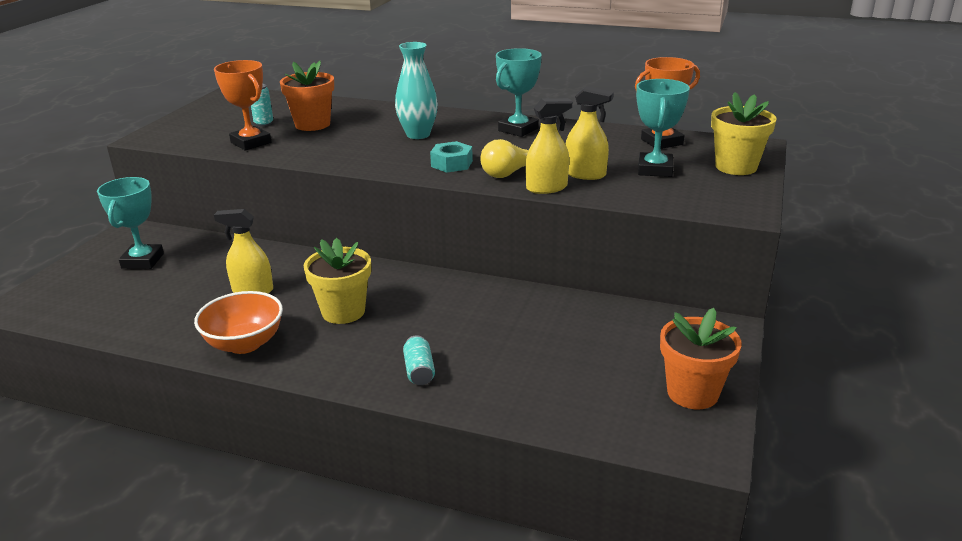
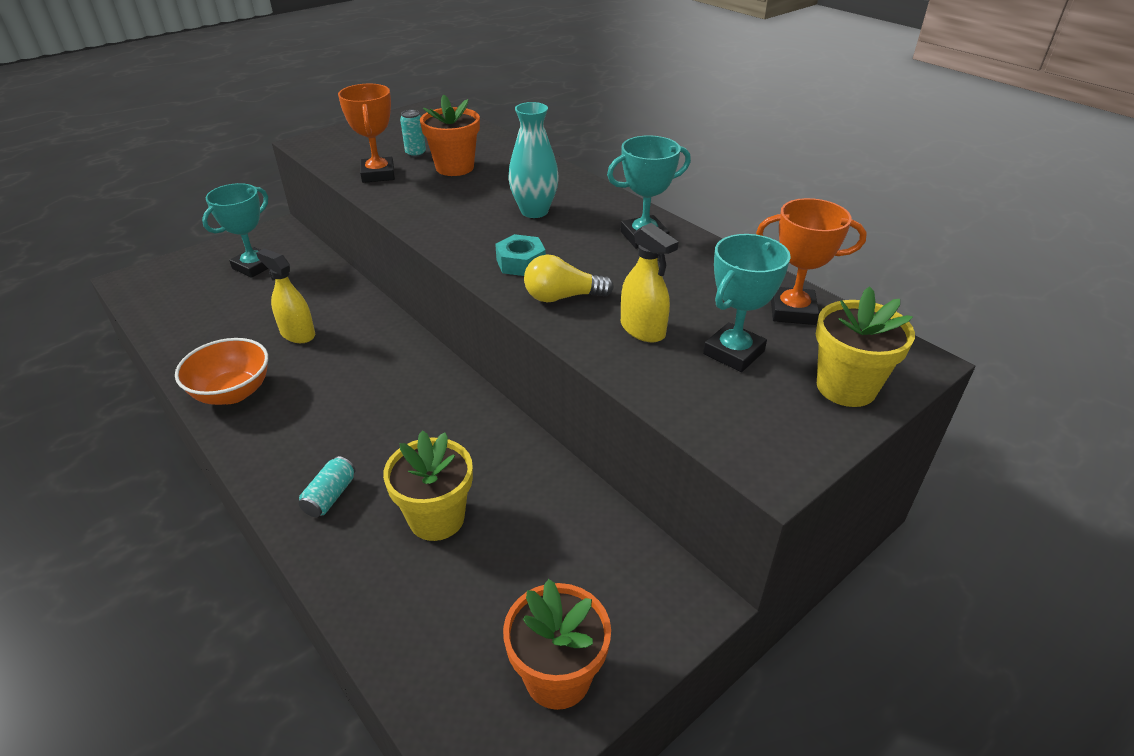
camera: 30 degrees right, 10 degrees up
yellow flower pot [304,238,371,324] -> yellow flower pot moved to [383,430,473,541]
yellow spray bottle [526,98,572,194] -> none

